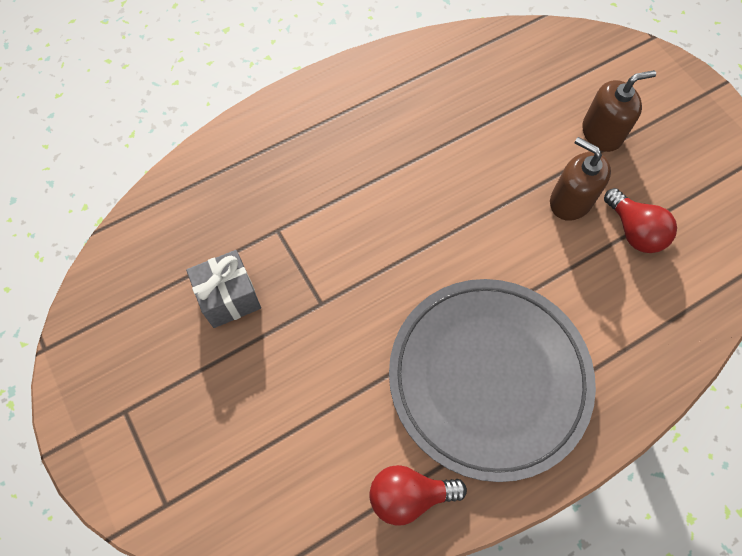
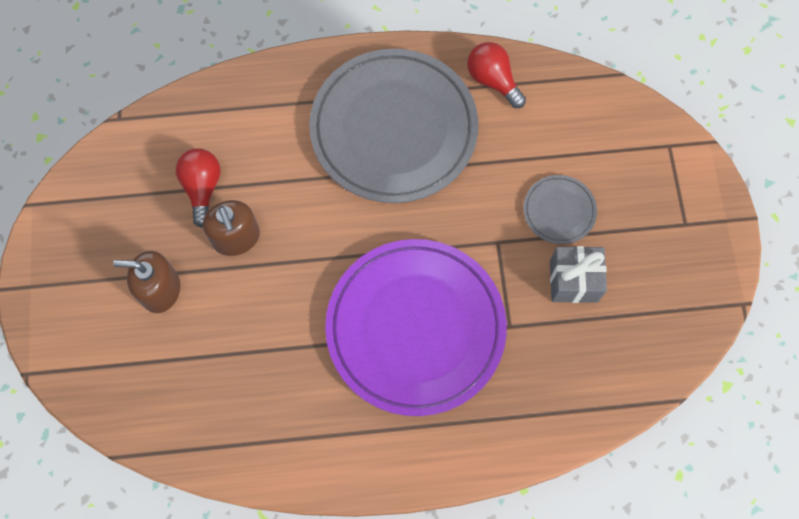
camera: 155 degrees left, 5 degrees up
red light bulb [370,465,467,526] -> red light bulb turned 150 degrees counterclockwise [467,42,526,108]
none -> purple plate [325,239,507,416]
none -> grey plate [523,175,597,244]

